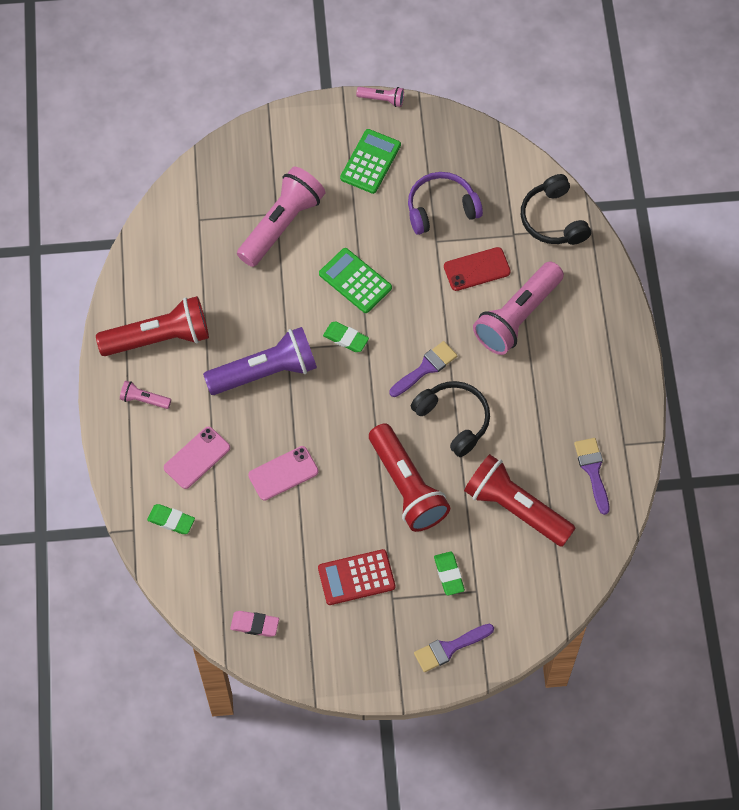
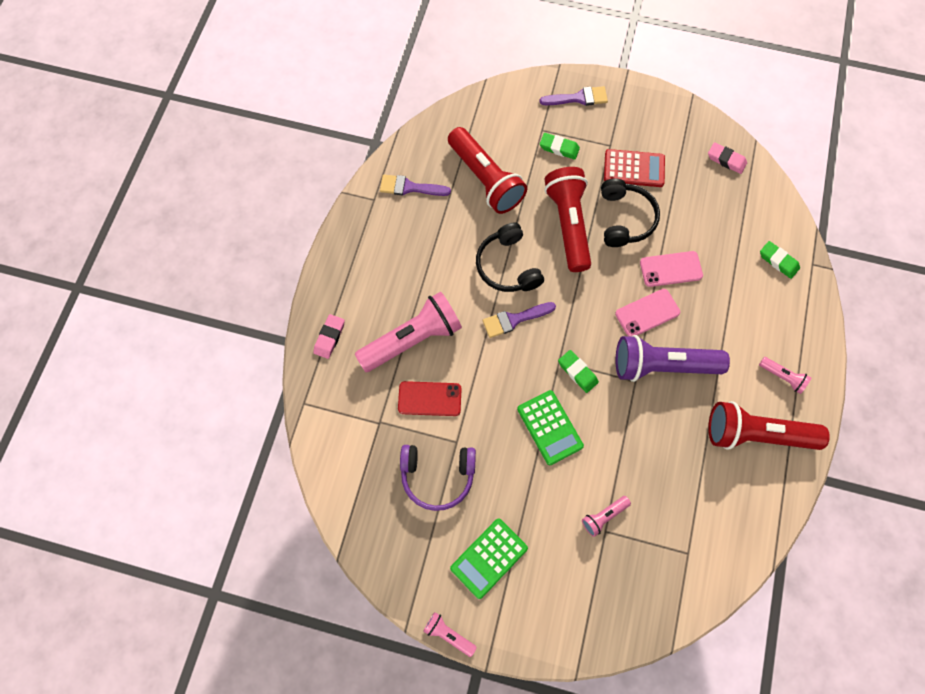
camera: 160 degrees left, 5 degrees up
pink phone [164,427,230,489] -> pink phone moved to [615,289,680,337]
pink flashlight [237,167,325,267] -> pink flashlight [582,496,631,537], size x0.45
green eraser [434,551,465,596] -> green eraser turned 75 degrees counterclockwise [540,133,580,160]
black headphones [521,174,591,245] -> black headphones moved to [601,178,660,247]
purple brush [574,438,610,515] -> purple brush turned 90 degrees clockwise [380,175,451,196]
none -> pink eraser [313,314,345,359]

